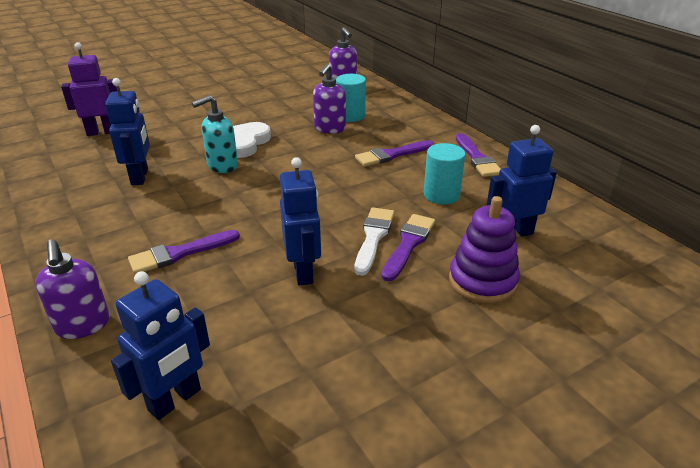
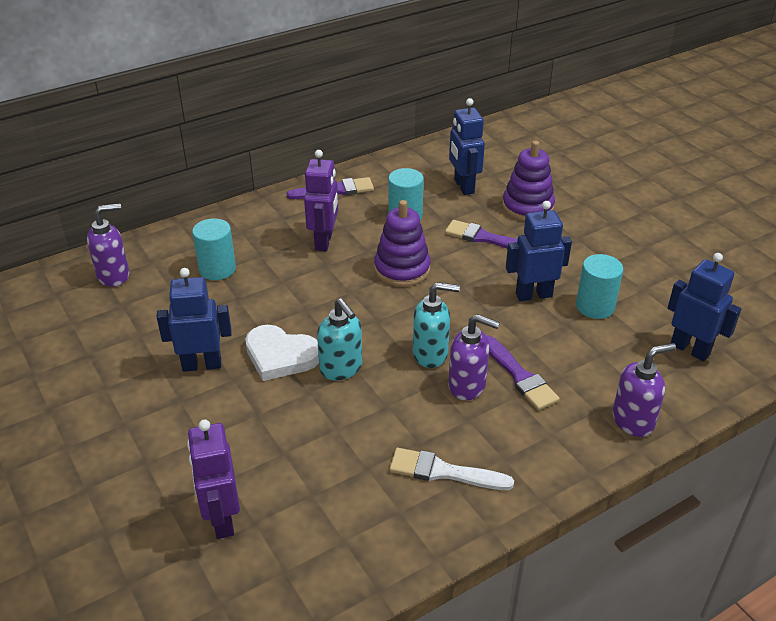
camera: 90 degrees left, 5 degrees up
blue robot [105,78,150,185] -> blue robot moved to [157,268,232,372]
purple soap dispenser [313,64,346,134] -> purple soap dispenser moved to [448,314,500,400]
purple brush [355,140,434,167] -> purple robot [304,150,338,251]
white brush [355,207,395,276] -> white brush moved to [390,448,514,490]
none -> purple stacking toy [374,200,431,287]
none -> turquoise soap dispenser [413,282,460,368]
none -> turquoise cylinder [576,254,623,319]

